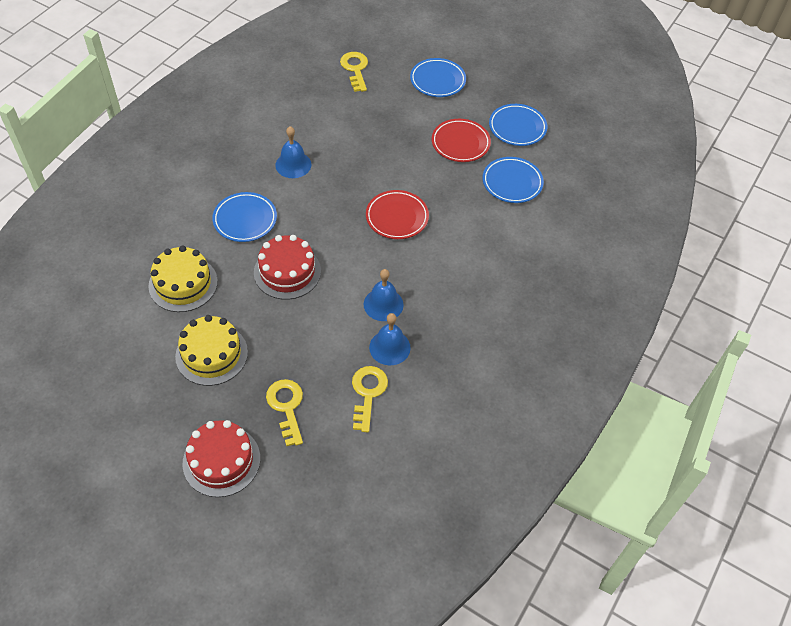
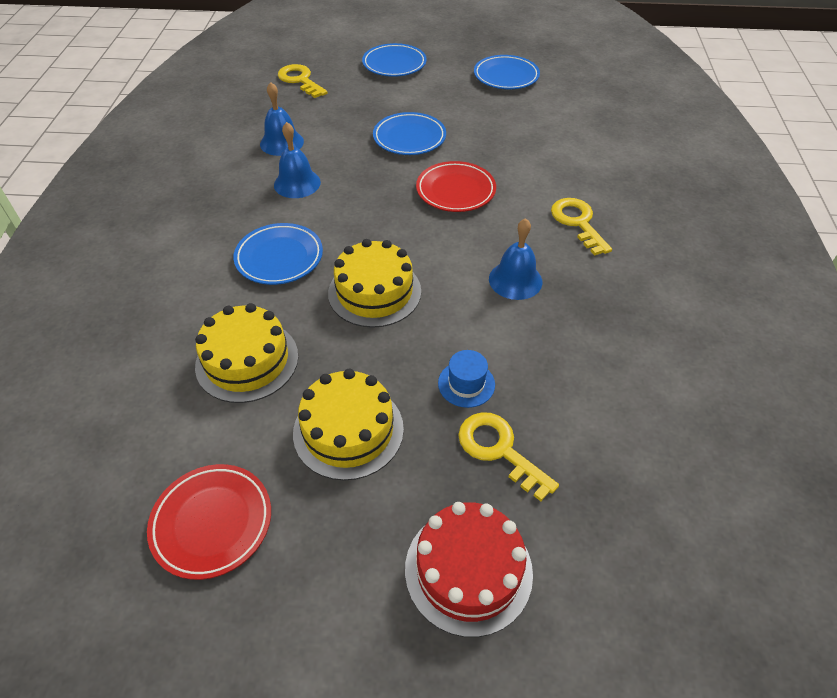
camera: 25 degrees left, 5 degrees down
red cake [254,235,321,300] -> yellow cake [328,239,421,328]
yellow key [352,366,388,432] -> yellow key moved to [551,198,612,256]
blue bell [369,313,411,365] -> blue bell moved to [260,82,304,156]
red plate [432,119,491,162] -> red plate moved to [147,464,271,580]
blue plate [483,157,544,203] -> blue plate moved to [373,112,446,155]
none -> blue hat [438,350,495,408]

